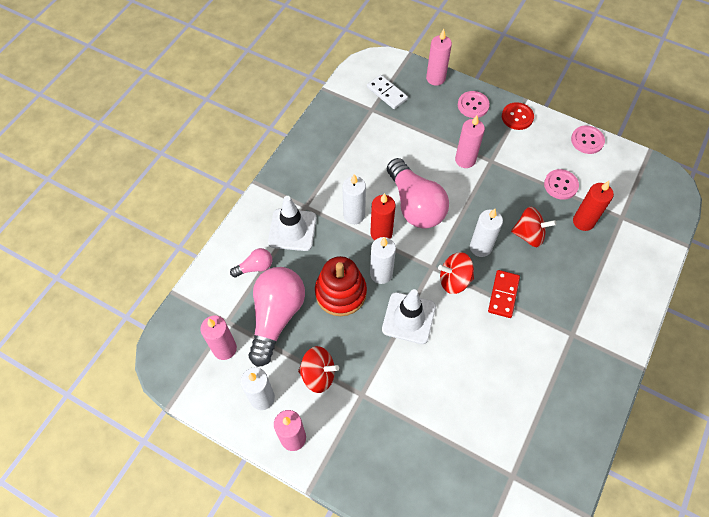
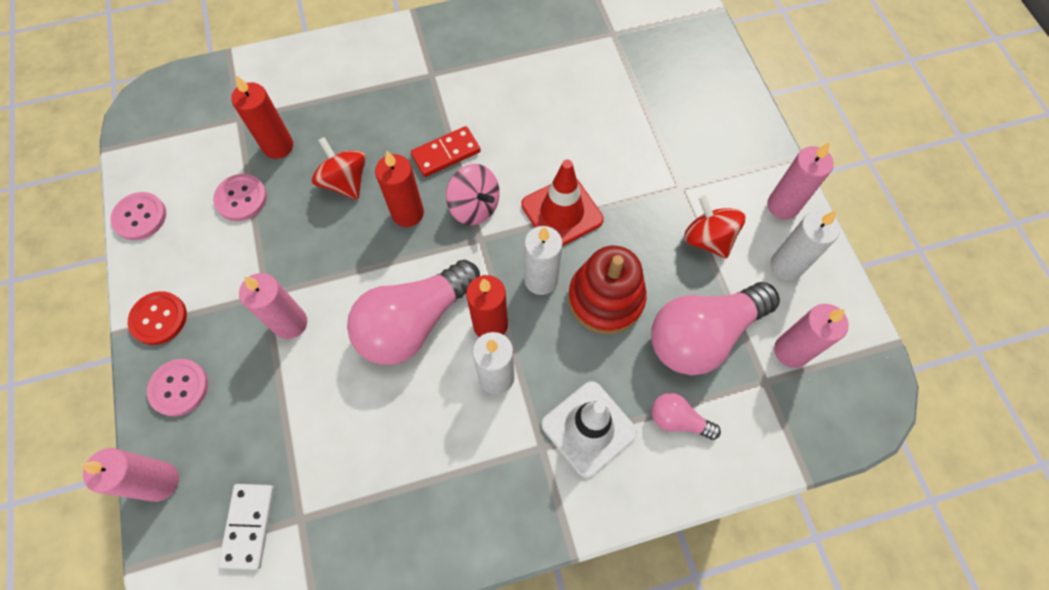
camera: 135 degrees left, 5 degrees up
white traffic cone [382,289,436,344] -> red traffic cone [521,160,604,246]
pink light bulb [387,158,449,229] -> pink light bulb turned 150 degrees counterclockwise [347,260,480,365]
red spinning top [438,252,474,294] -> pink spinning top [446,164,500,225]
white candle [470,209,503,257] -> red candle [375,151,424,227]

